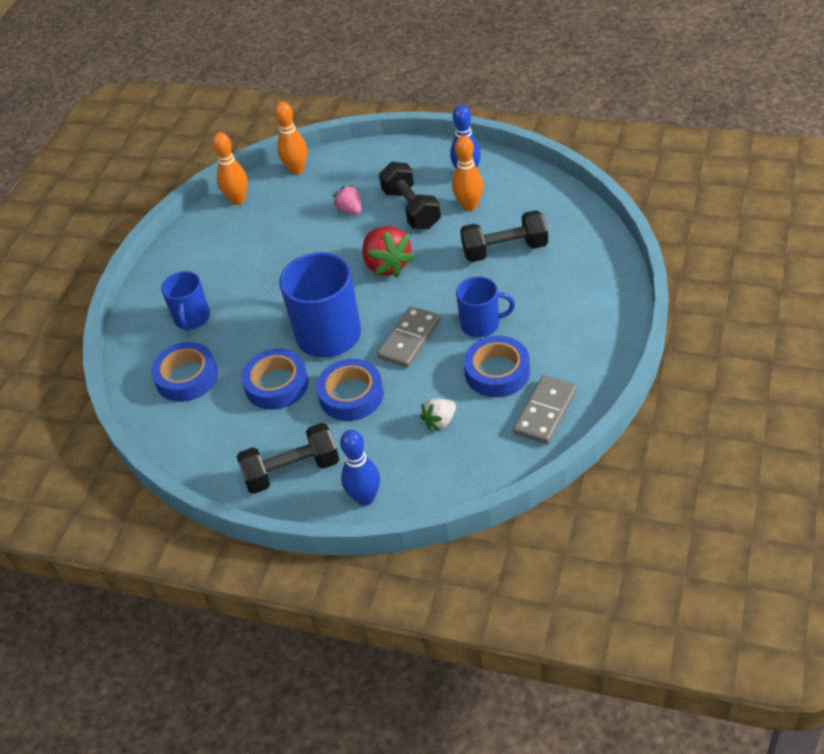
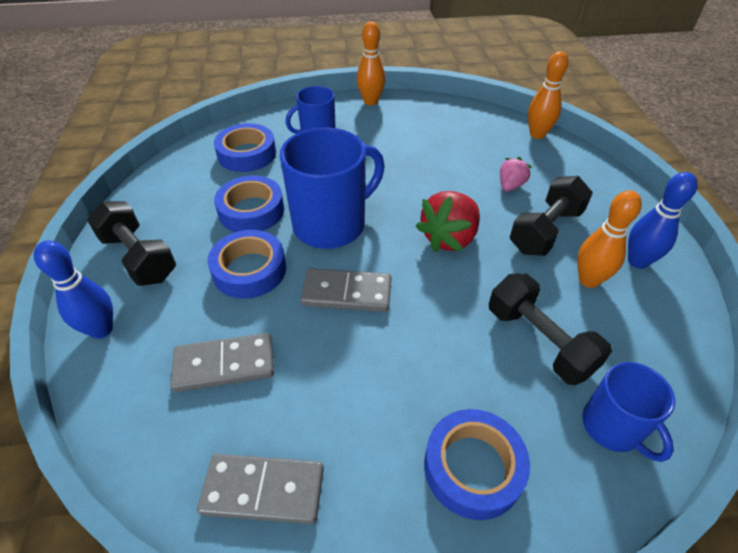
camera: 60 degrees right, 0 degrees up
orange bowling pin [212,132,248,205] -> orange bowling pin moved to [357,21,385,105]
white strawberry [420,399,456,431] -> grey domino [171,333,274,392]
blue mug [456,276,515,337] -> blue mug moved to [582,362,675,462]
blue tape [464,336,530,397] -> blue tape moved to [424,409,530,520]

